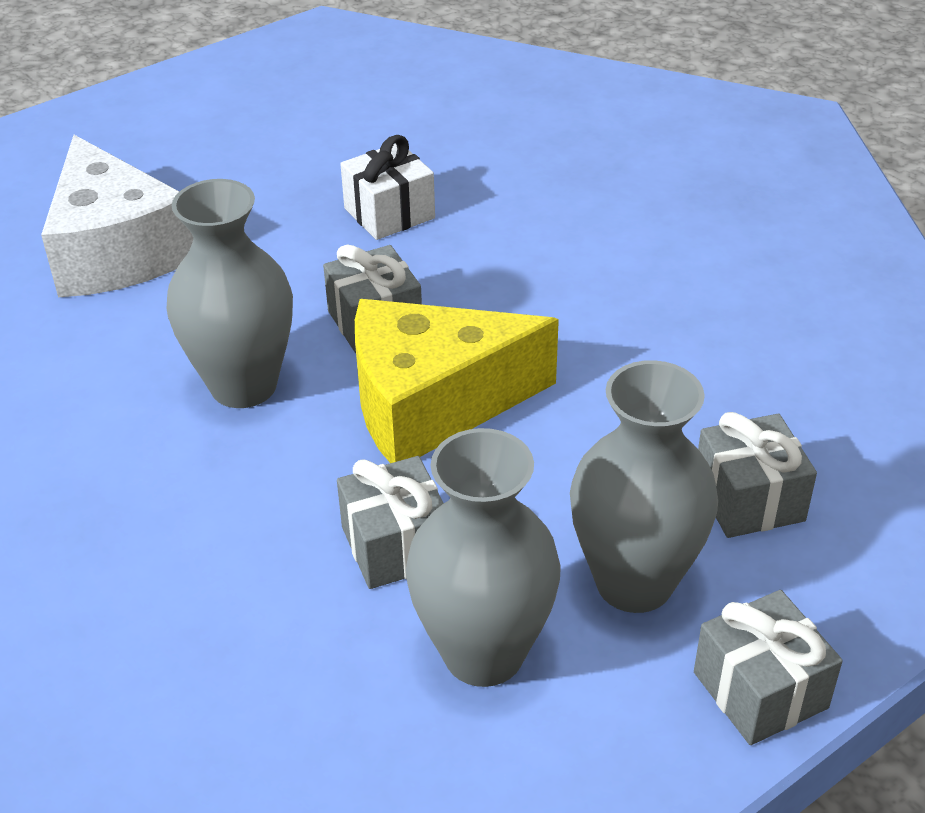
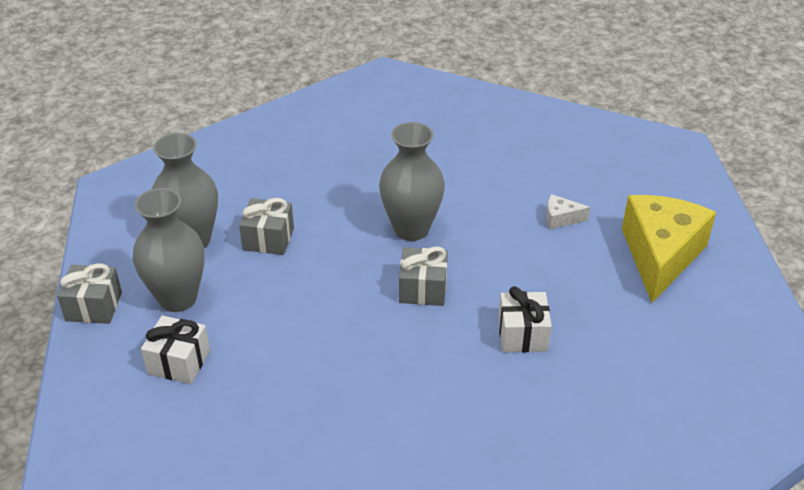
camera: 120 degrees right, 0 degrees up
white cheese [41,135,193,297] -> white cheese [546,194,590,229], size x0.40
yellow cheese [355,299,559,463] -> yellow cheese moved to [622,195,716,303]
grey gift [698,412,817,538] -> white gift [141,315,210,384]

